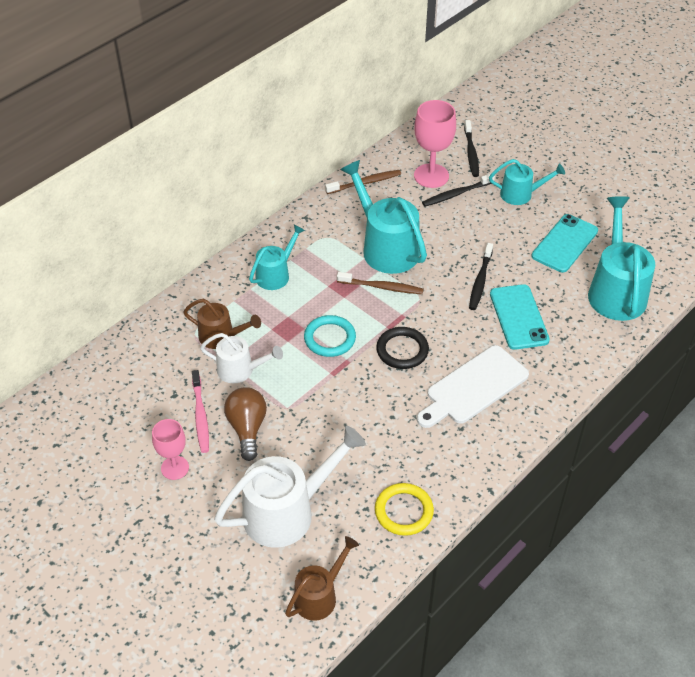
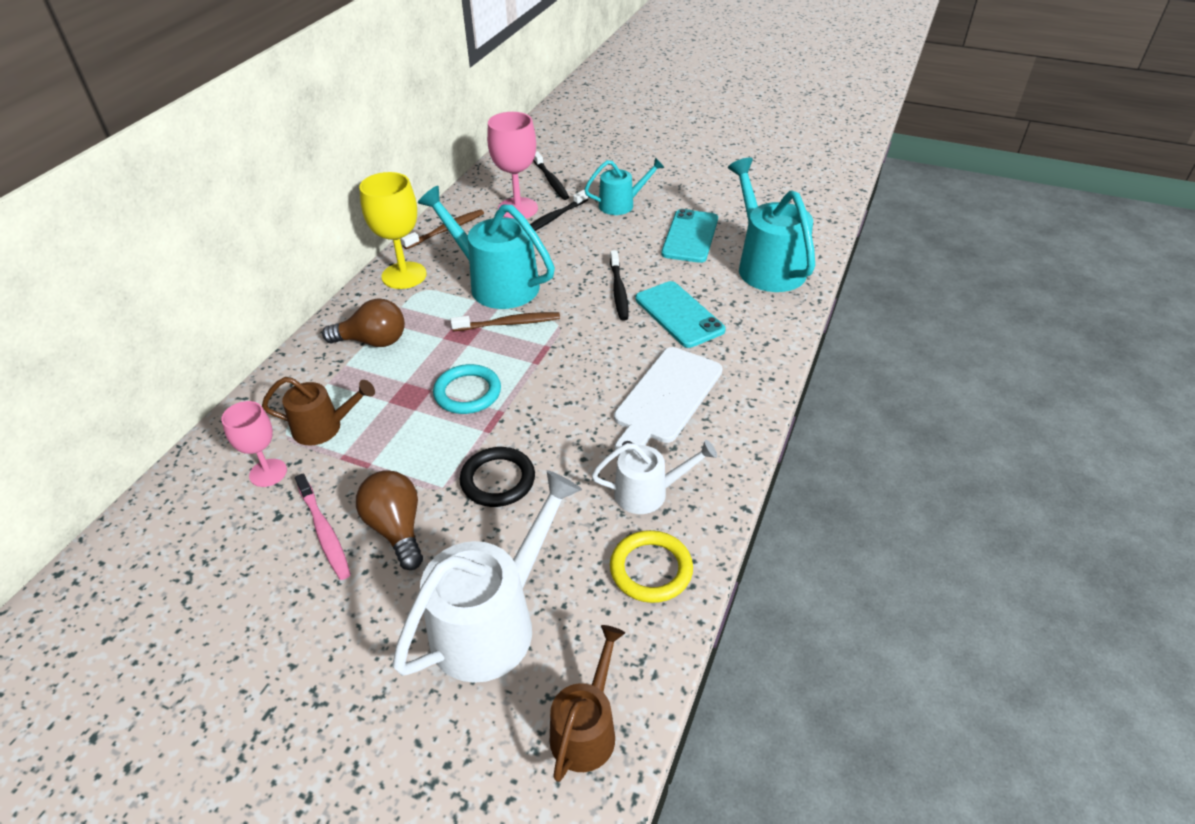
camera: 20 degrees left, 5 degrees down
pink goblet [152,419,189,480] -> pink goblet moved to [221,401,287,487]
white watering can [200,333,283,383] -> white watering can moved to [592,440,717,514]
turquoise watering can [249,224,305,290] -> brown light bulb [322,298,405,347]
black ring [376,327,429,369] -> black ring moved to [460,447,535,507]
none -> yellow goblet [359,172,427,289]

